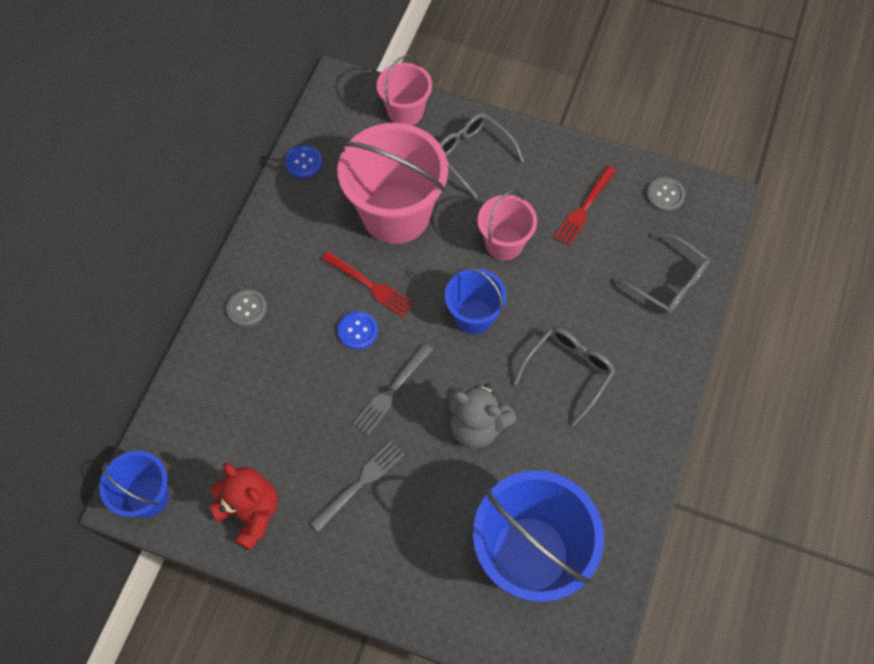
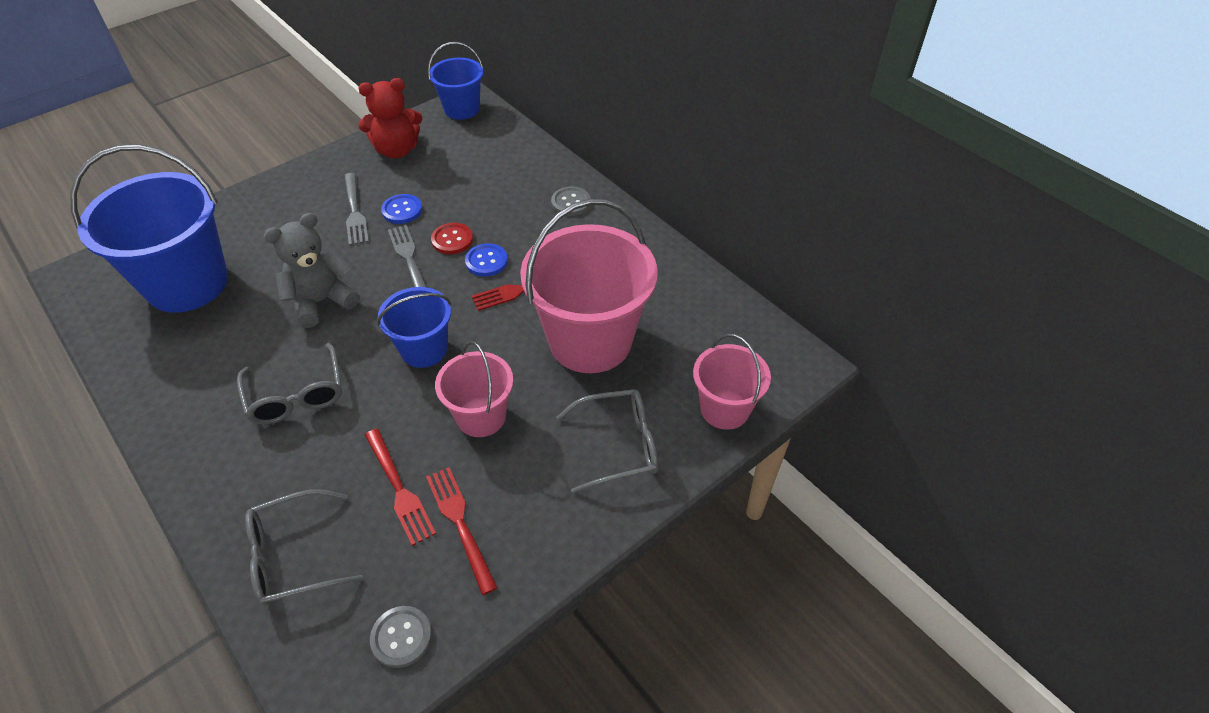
camera: 120 degrees right, 15 degrees down
blue button [285,145,323,179] -> blue button moved to [381,194,422,224]
none -> red fork [365,429,436,546]
none -> red button [431,223,473,254]

